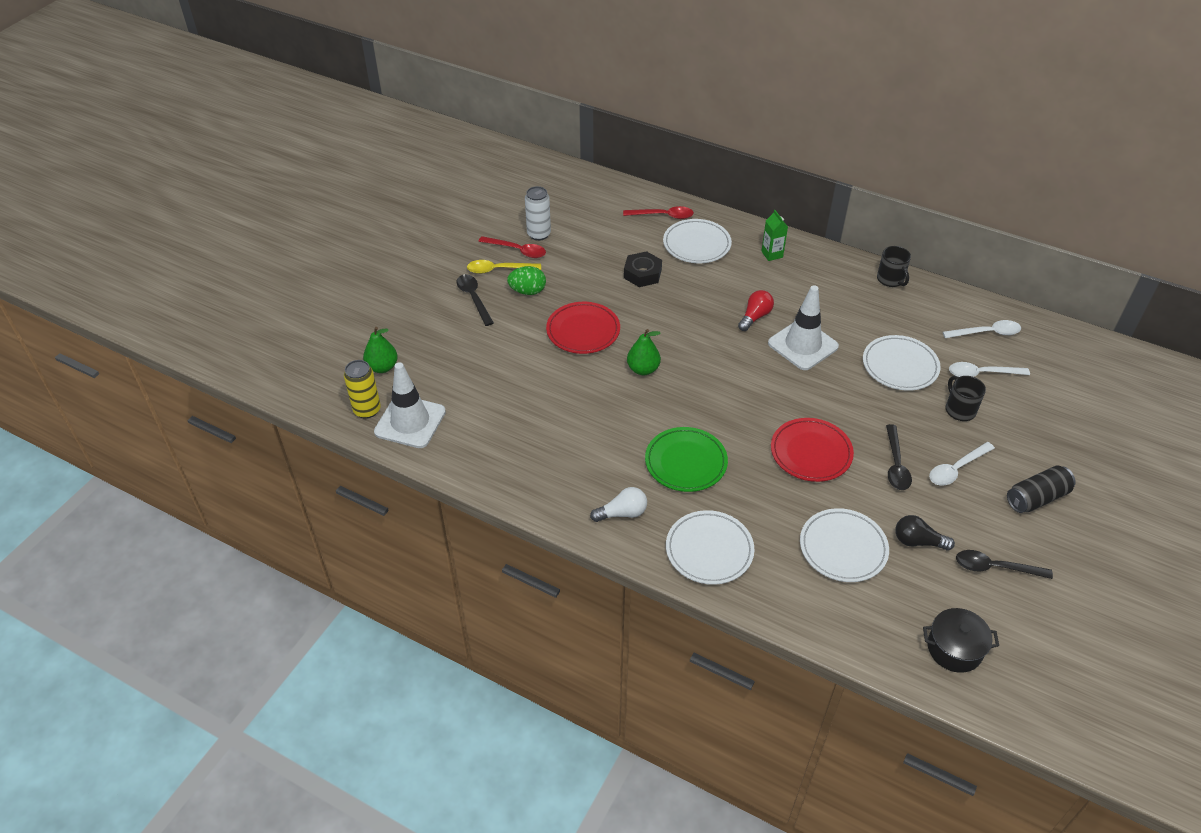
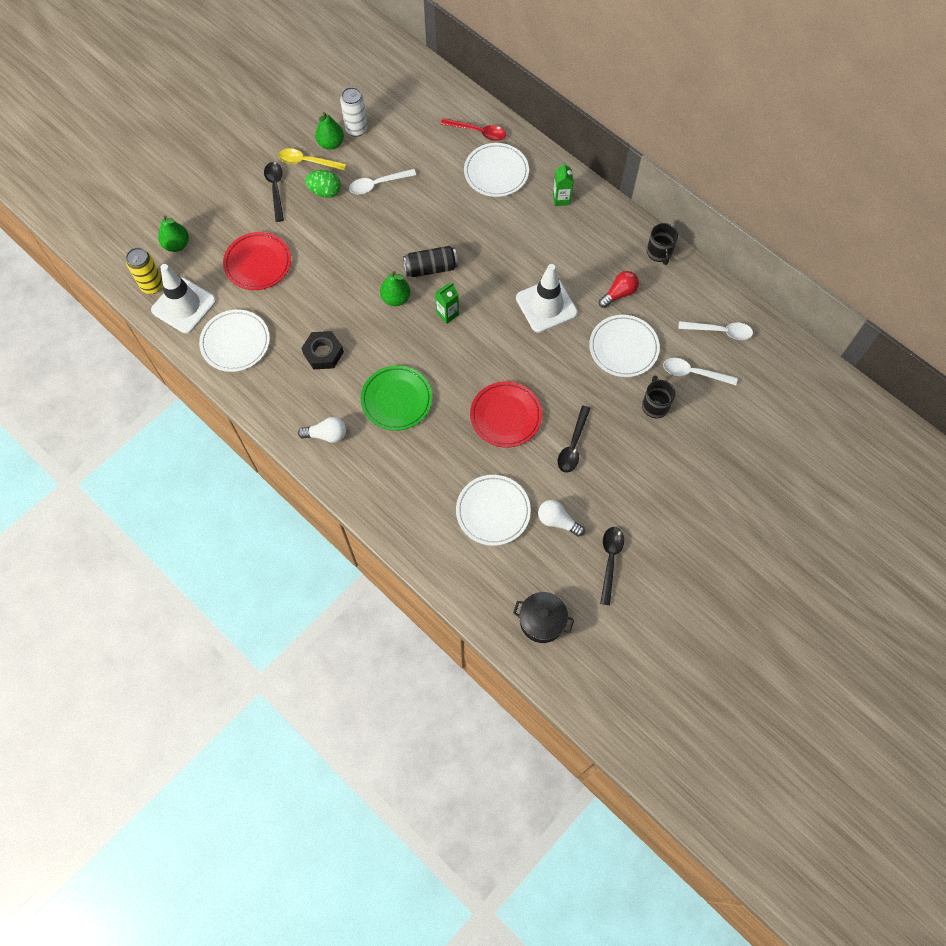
camera: 15 degrees right, 20 degrees up
red spoon [478,236,546,258] -> green pear [315,112,344,150]
red plate [546,302,620,354] -> red plate moved to [223,232,291,290]
black nut [624,251,662,287] -> black nut moved to [301,331,344,369]
white plate [666,510,755,585] -> white plate moved to [199,310,270,372]
red light bulb [738,290,774,331] -> red light bulb moved to [599,271,639,308]
black light bulb [896,515,955,551] -> white light bulb [538,500,585,537]
white spoon [929,442,995,485] -> white spoon moved to [349,169,416,194]
black spoon [956,550,1053,579] -> black spoon turned 75 degrees clockwise [600,527,624,605]
black can [1007,465,1076,513] -> black can moved to [403,246,458,277]
none -> green carton [435,282,459,324]

